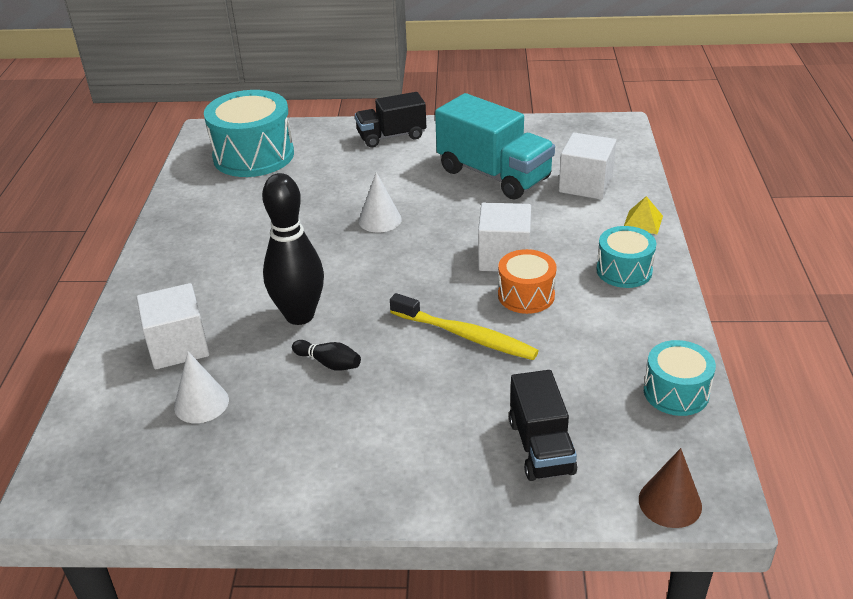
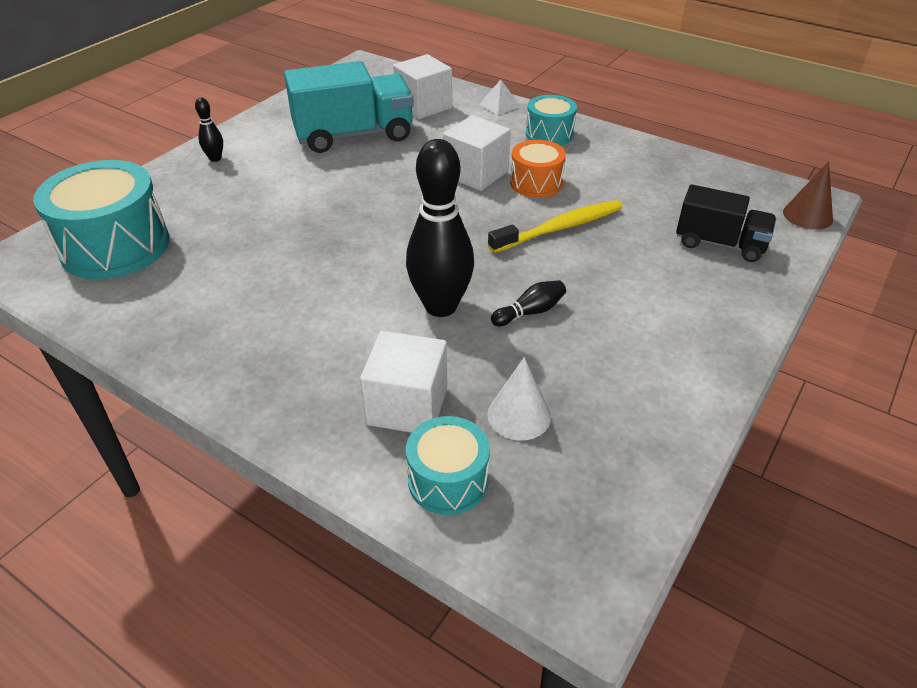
camera: 60 degrees left, 5 degrees up
black truck [355,92,426,148] -> black bowling pin [195,98,223,162]
white cone [359,172,402,233] -> none
yellow pyramid [624,196,663,234] -> white pyramid [479,80,521,115]
turquoise drum [644,340,716,416] -> turquoise drum moved to [406,416,490,515]

